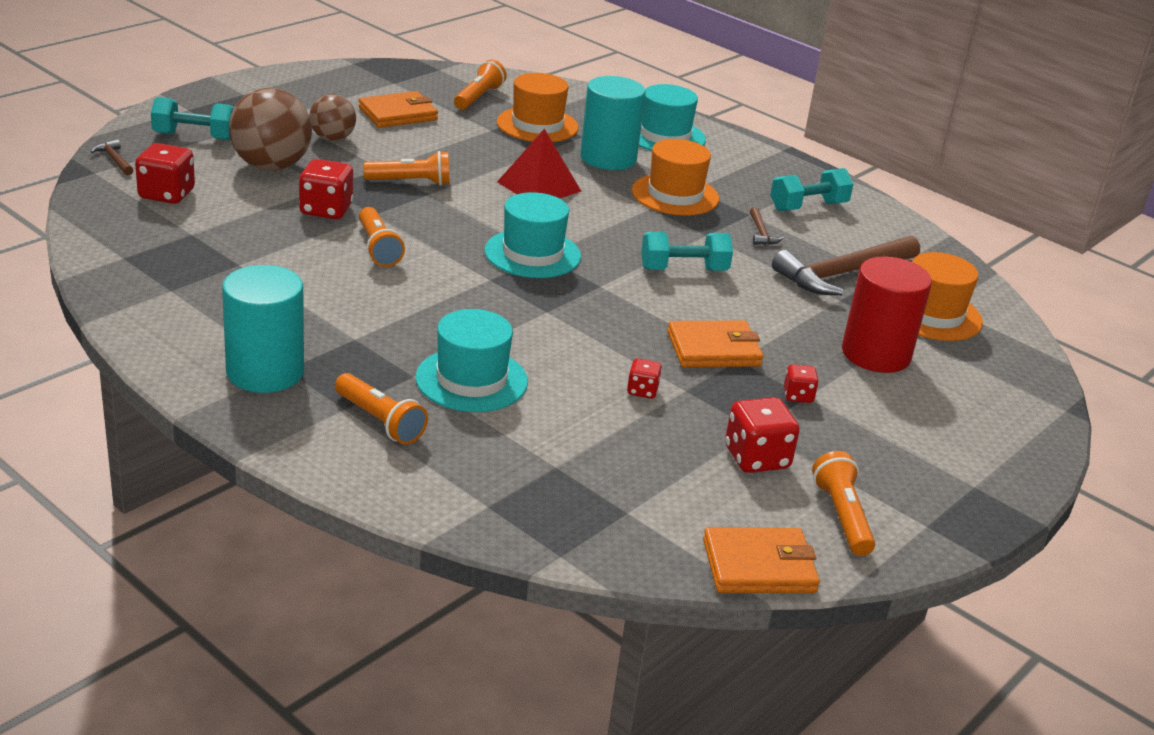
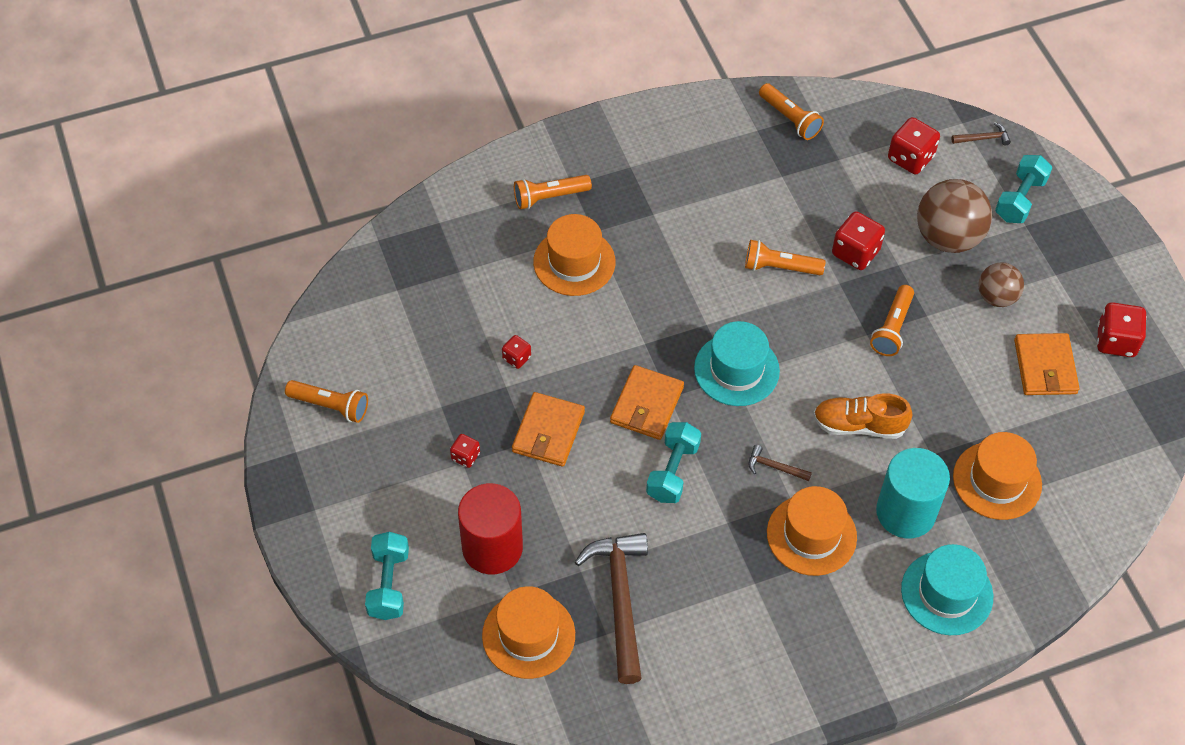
camera: 120 degrees right, 25 degrees up
turquoise cylinder [222,265,304,393] -> none
turquoise hat [416,309,528,412] -> orange hat [533,214,616,296]
orange flashlight [454,60,507,110] -> orange flashlight moved to [759,83,824,140]
red pyramid [497,129,582,198] -> orange shoe [813,393,912,439]
orange wallet [703,527,820,593] -> orange wallet moved to [610,365,684,440]
red dice [725,397,800,473] -> red dice moved to [1097,302,1147,357]
brown hammer [750,207,784,245] -> brown hammer moved to [749,445,812,481]
turquoise dumbbell [770,168,853,211] -> turquoise dumbbell moved to [365,532,409,620]

